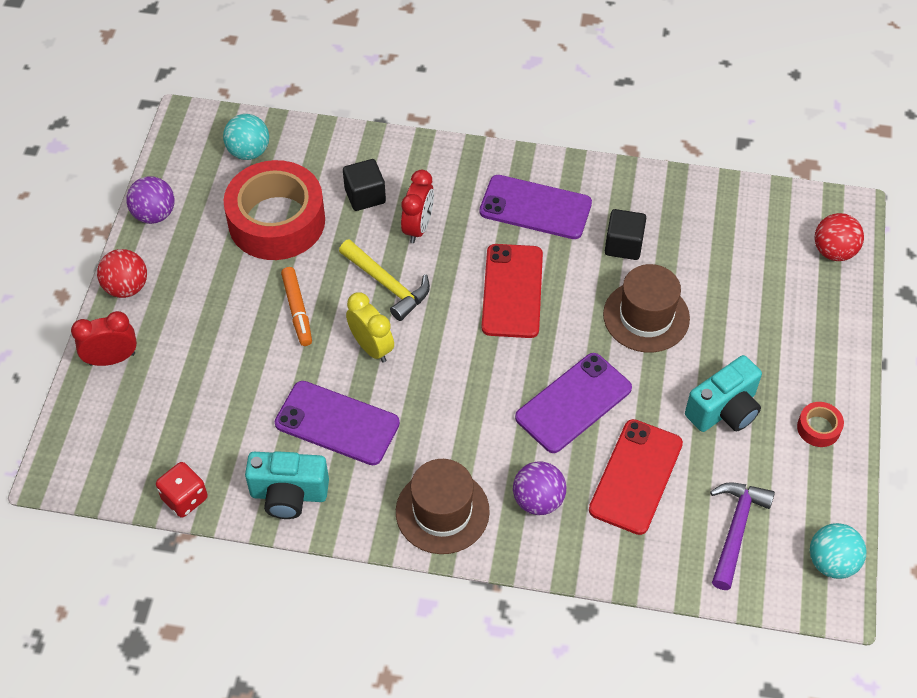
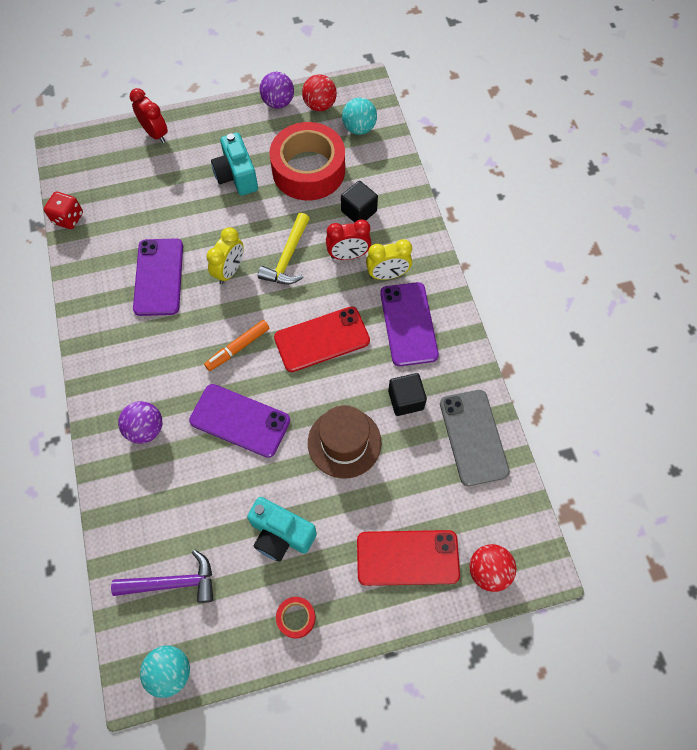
camera: 65 degrees right, 10 degrees up
red ball [97,249,147,298] -> red ball moved to [302,74,337,111]
turquoise camera [245,451,329,519] -> turquoise camera moved to [211,132,258,196]
orange marker [281,267,312,346] -> orange marker moved to [204,320,269,371]
brown hat [396,459,490,554] -> none
red phone [589,419,683,535] -> red phone moved to [357,530,460,586]
none -> yellow clock [366,239,412,280]
none -> grey phone [440,390,510,486]

